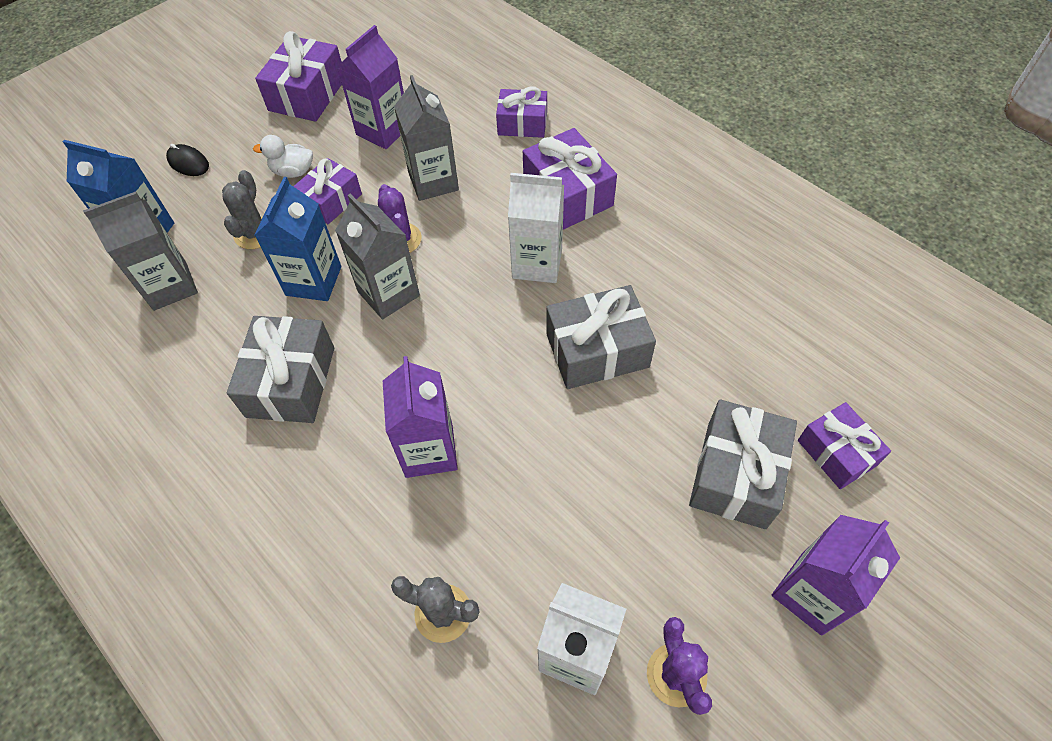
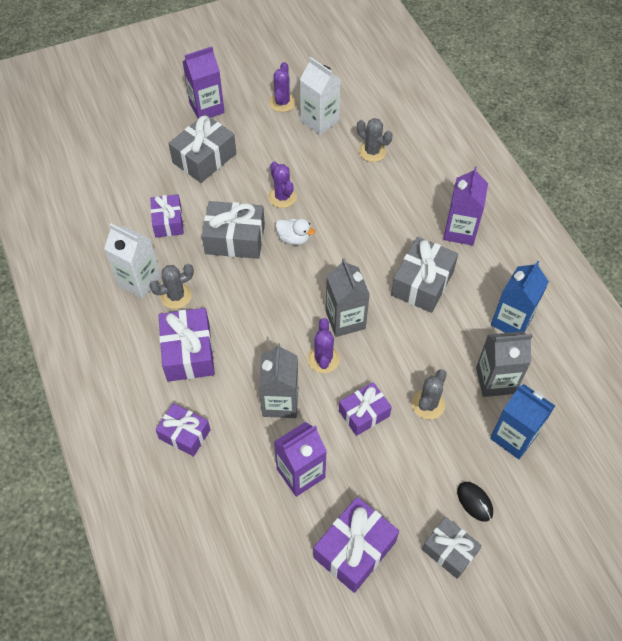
camera: 160 degrees left, 0 degrees up
white duck [253,135,313,178] -> white duck moved to [276,218,315,245]
blue carton [254,177,341,301] -> blue carton moved to [491,261,549,333]
purple carton [383,356,458,478] -> purple carton moved to [443,166,488,246]
white carton [508,173,564,283] -> white carton moved to [104,223,161,298]
purple gift [798,402,891,489] -> purple gift moved to [150,194,184,238]
none -> grey cactus [149,264,194,309]
none -> purple cactus [268,161,297,208]
none -> grey gift [422,517,482,579]

